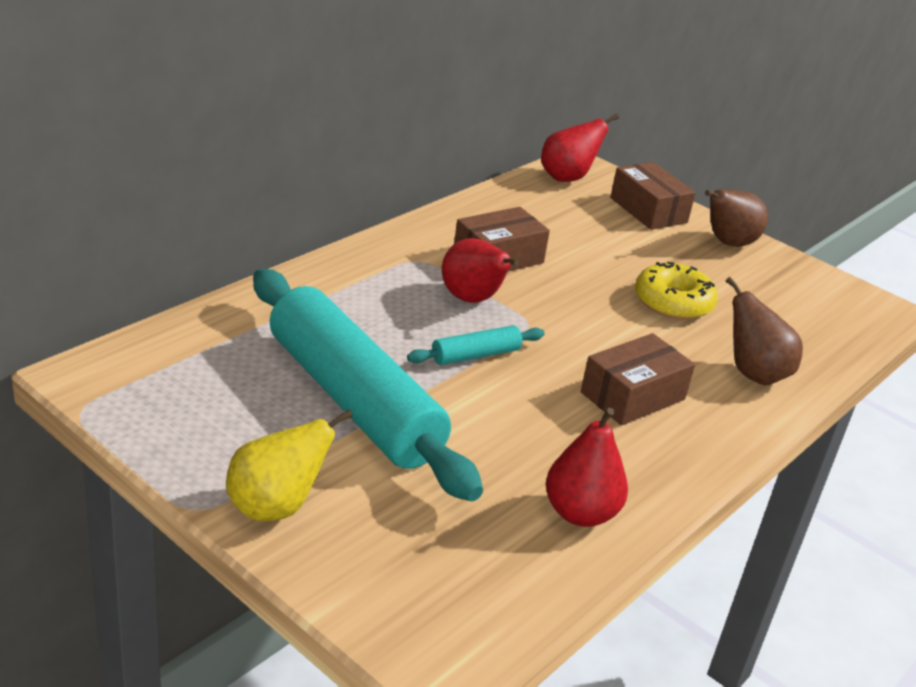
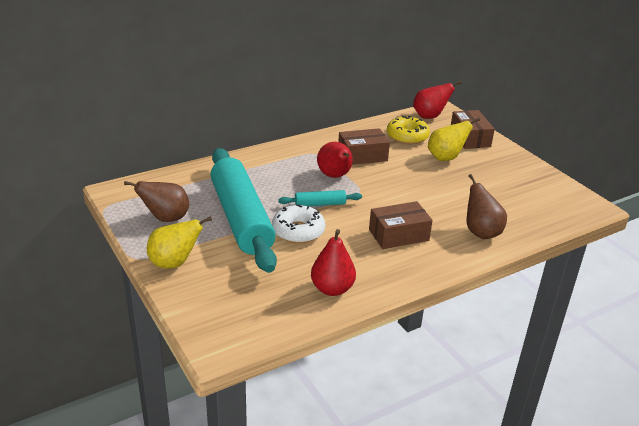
camera: 20 degrees right, 0 degrees up
yellow donut [635,262,718,320] -> yellow donut moved to [387,115,430,144]
brown pear [705,189,768,247] -> brown pear moved to [124,181,189,222]
none -> white donut [272,204,326,243]
none -> yellow pear [428,118,480,161]

